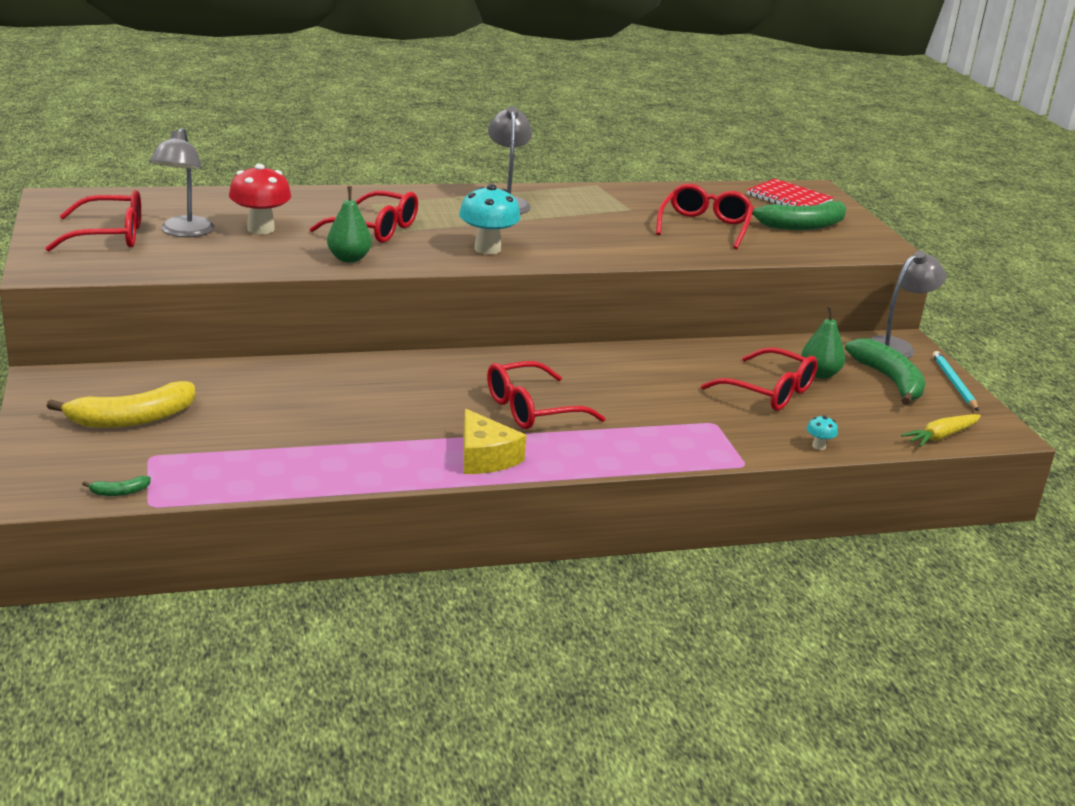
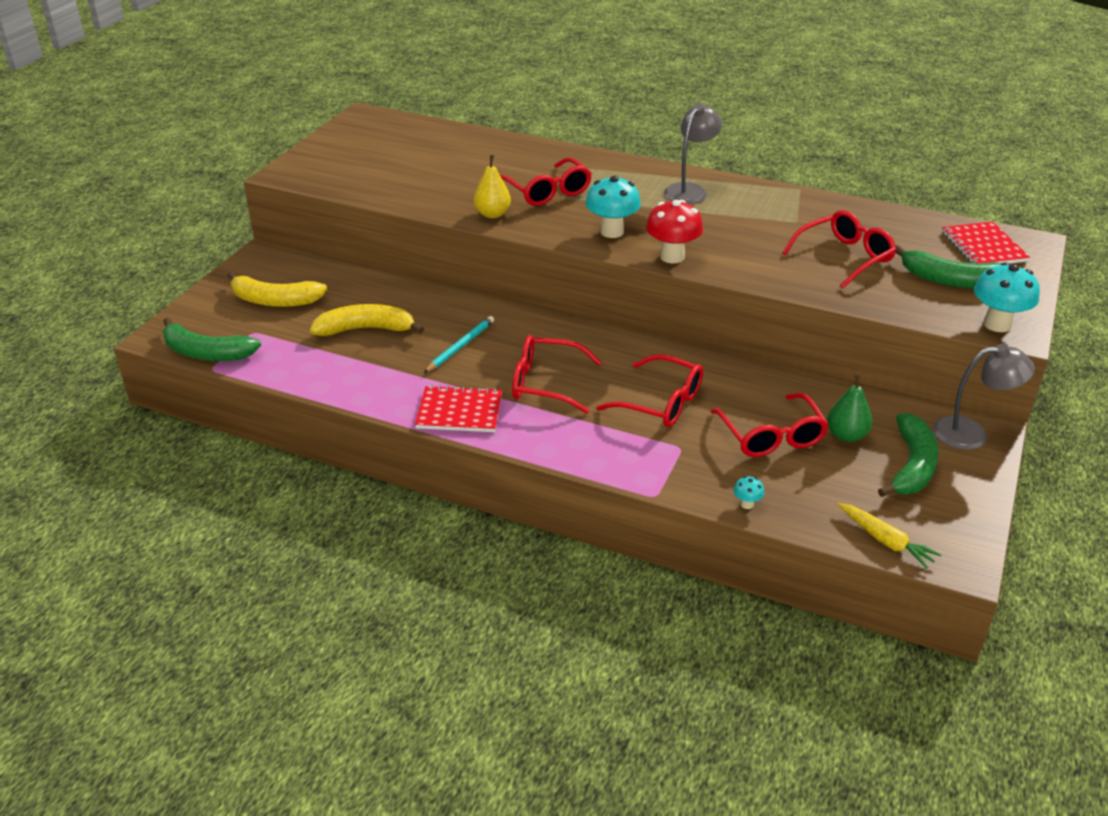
camera: 40 degrees right, 10 degrees up
red glasses [45,190,141,252] -> red glasses moved to [597,354,703,427]
green banana [82,476,151,496] -> green banana [163,317,261,361], size x2.41
grey lamp [150,128,215,237] -> none
red mushroom [229,164,292,234] -> red mushroom moved to [646,200,703,263]
green pear [327,186,372,263] -> yellow pear [473,155,511,218]
yellow cheese [464,409,527,474] -> red notebook [415,385,502,432]
yellow carrot [901,414,981,447] -> yellow carrot turned 135 degrees counterclockwise [838,503,942,569]
turquoise pencil [933,351,979,411] -> turquoise pencil moved to [424,316,494,373]
none -> yellow banana [310,304,424,336]
none -> turquoise mushroom [974,262,1040,332]

